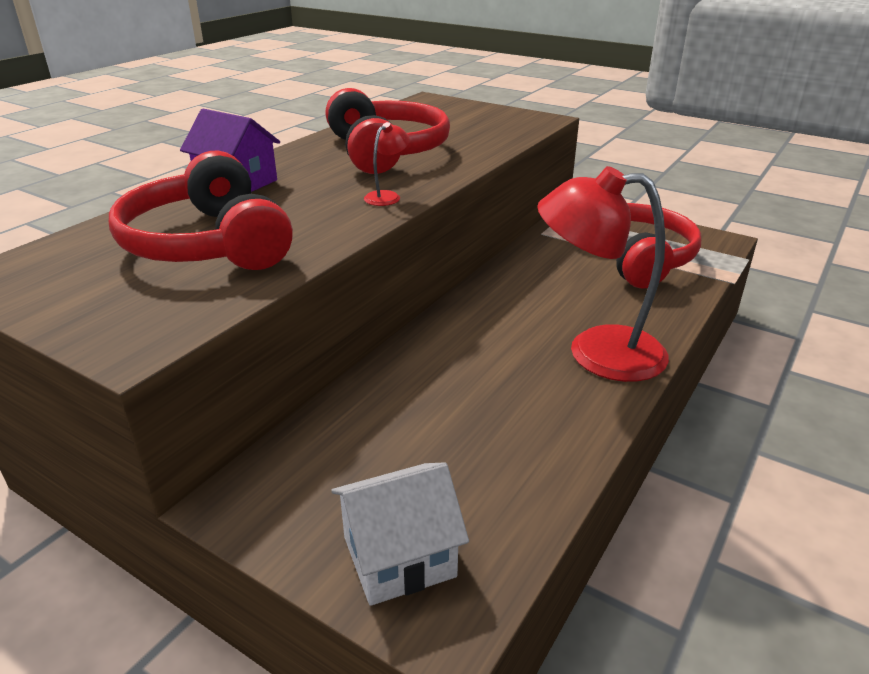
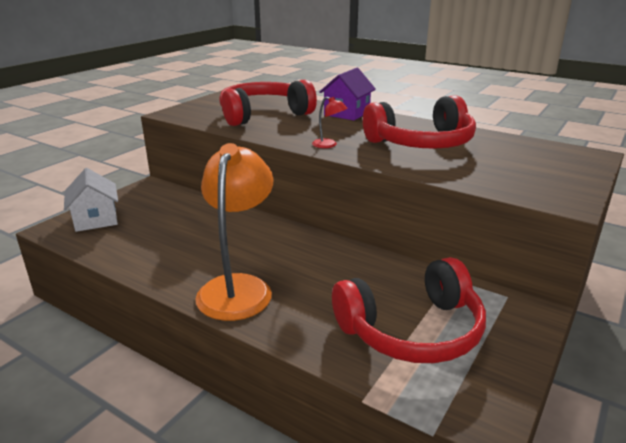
camera: 90 degrees right, 5 degrees down
red lamp [537,166,669,382] -> orange lamp [196,143,274,321]

